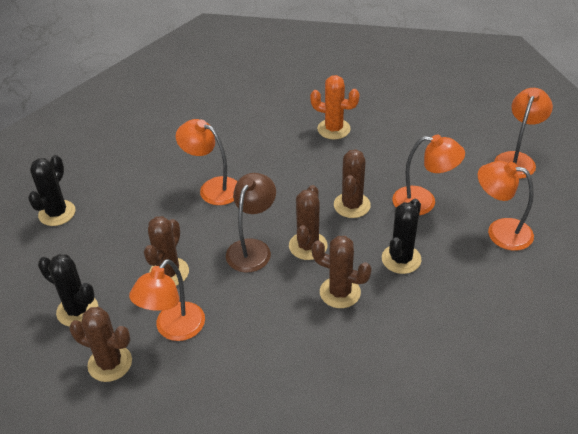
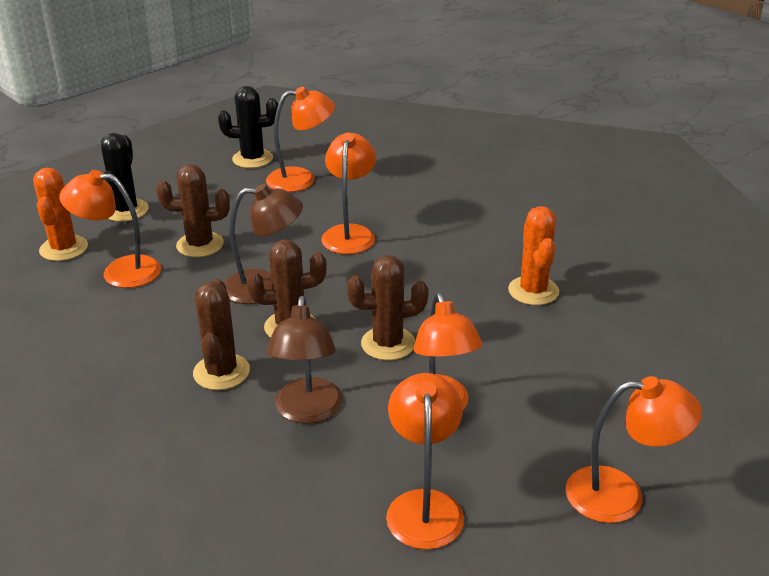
camera: 65 degrees right, 10 degrees down
brown cactus [69,307,132,382] -> orange cactus [33,167,88,261]
black cactus [382,199,421,274] -> brown lamp [267,296,343,424]
none -> orange lamp [266,87,335,192]

